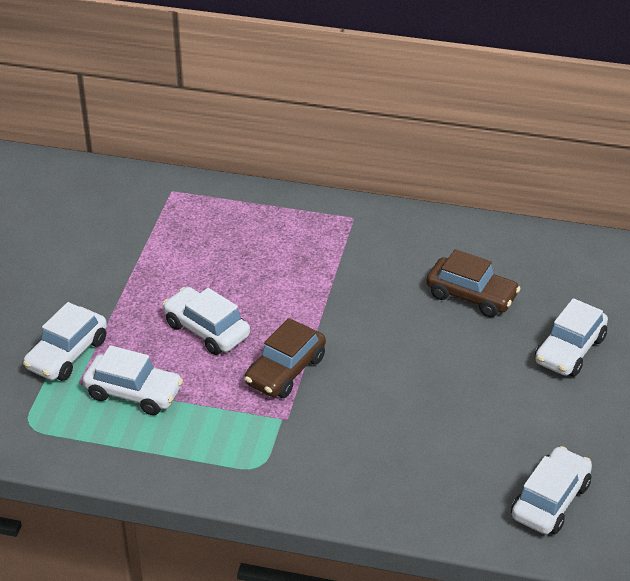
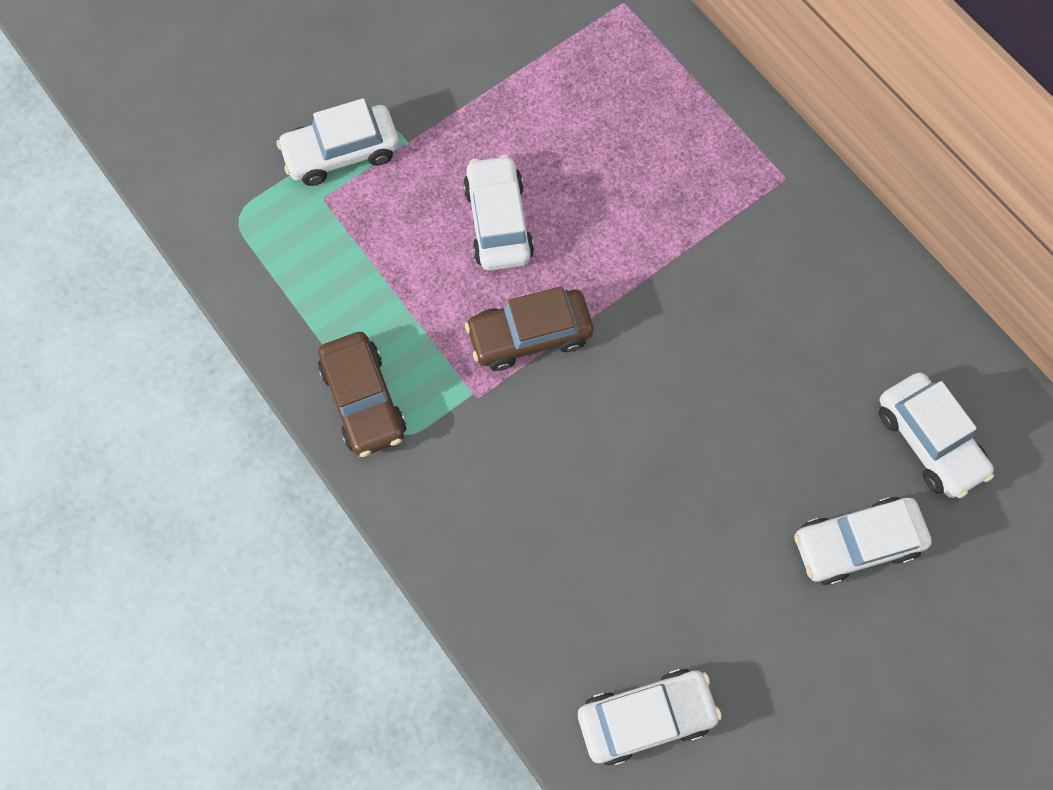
camera: 40 degrees right, 30 degrees up
white car [83,345,183,415] -> white car moved to [878,372,994,498]
brown car [426,249,521,317] -> brown car moved to [318,332,406,457]

